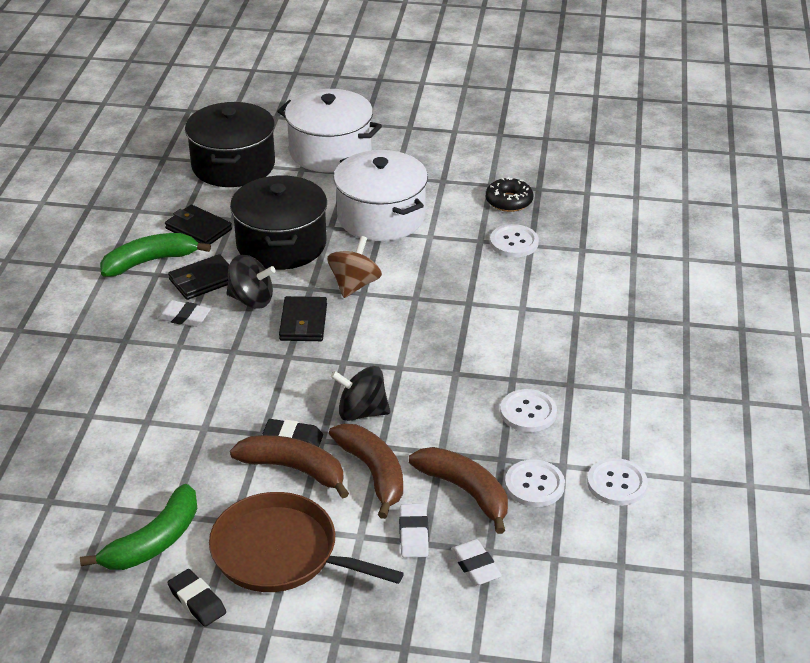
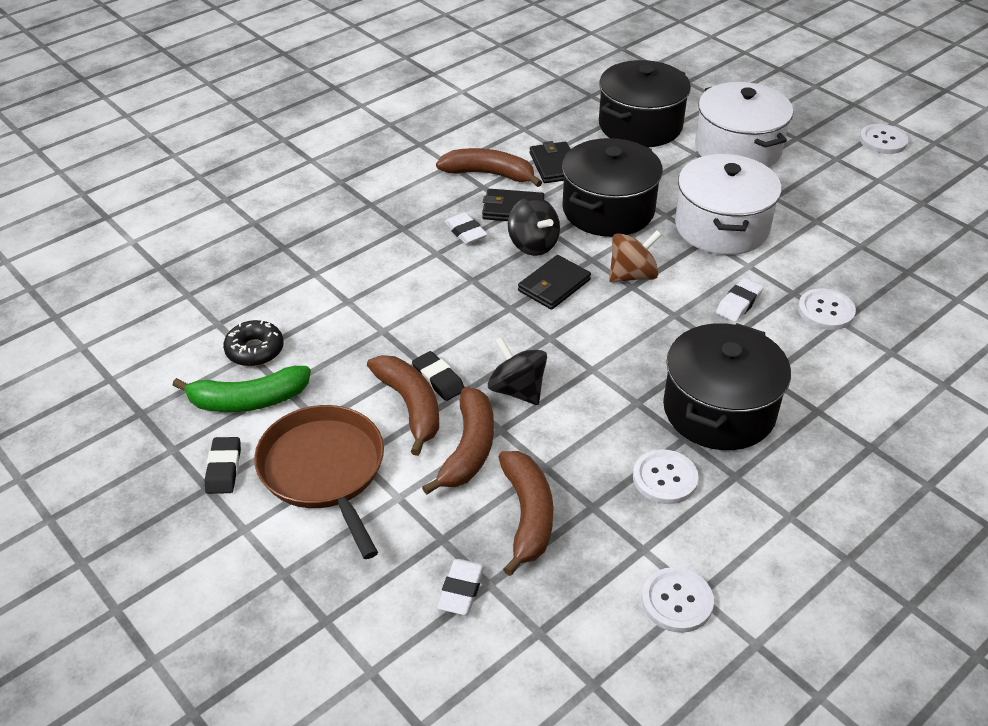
camera: 40 degrees right, 5 degrees up
green banana [100,233,211,277] -> brown banana [436,148,542,187]
white eraser [399,504,429,558] -> white eraser moved to [716,278,763,322]
black donut [486,177,533,212] -> black donut moved to [223,320,283,366]
white button [505,459,565,507] -> white button moved to [859,124,908,154]
none -> black pot [663,323,791,450]

